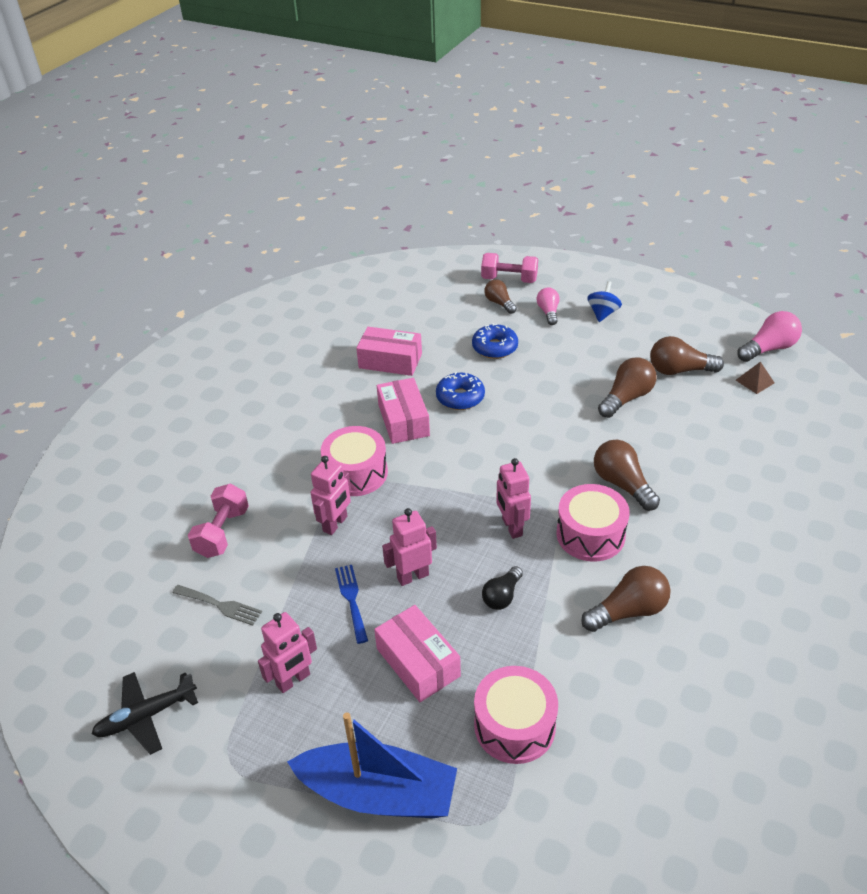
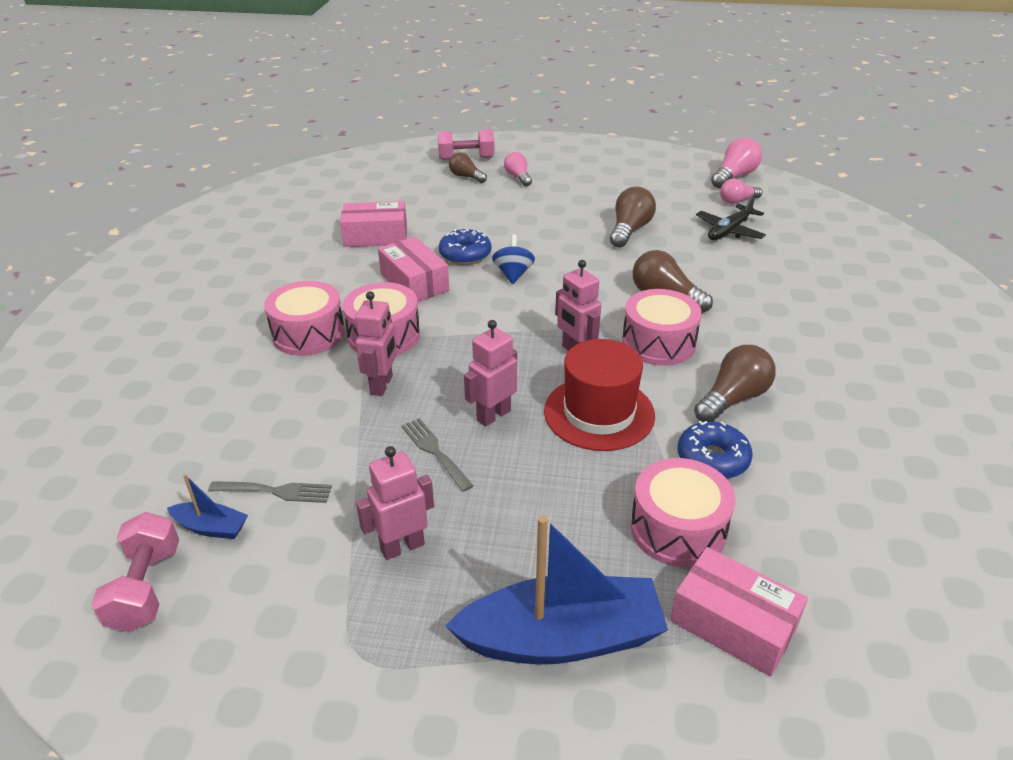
camera: 20 degrees left, 5 degrees down
black plane [92,672,198,755] -> black plane moved to [696,193,766,240]
pink dumbbell [188,484,249,558] -> pink dumbbell moved to [91,512,179,632]
pink robot [258,612,317,693] -> pink robot turned 150 degrees counterclockwise [356,446,434,560]
blue fork [335,565,368,644] -> grey fork [401,418,473,492]
pink box [374,605,461,702] -> pink box moved to [670,547,808,677]
blue donut [472,323,518,359] -> blue donut moved to [677,421,753,479]
black light bulb [482,566,523,610] -> red hat [544,339,655,451]
blue spinning top [587,281,622,322] -> blue spinning top moved to [492,234,535,284]
brown light bulb [650,336,724,375] -> none
brown pyramid [736,361,775,394] -> pink light bulb [720,179,762,204]
none -> blue boat [167,474,248,539]
none -> pink drum [264,281,345,356]

